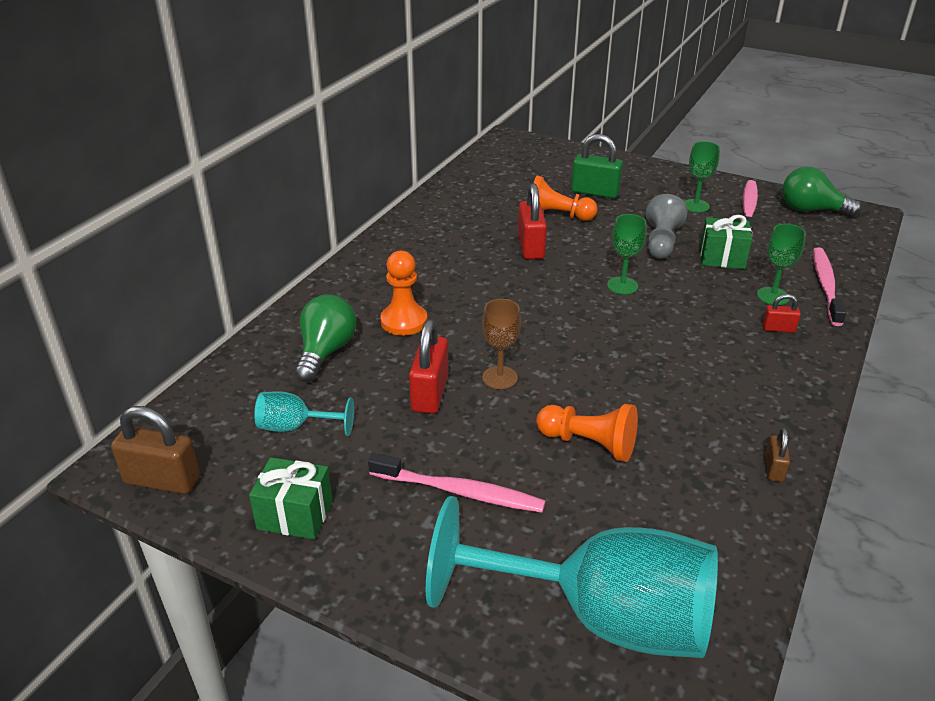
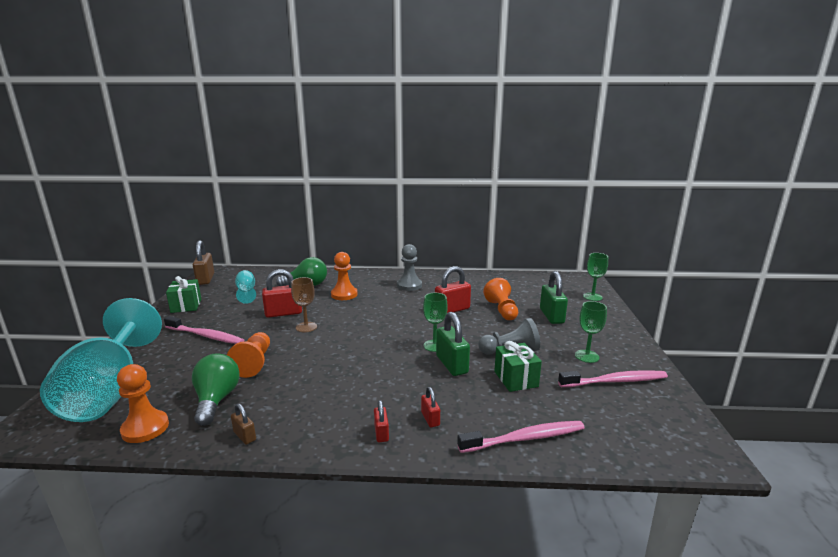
camera: 65 degrees right, 15 degrees down
pink toothbrush [368,453,546,513] -> pink toothbrush turned 60 degrees counterclockwise [164,316,244,344]
green goblet [757,224,806,305] -> green goblet moved to [583,253,608,301]
brown padlock [765,428,790,482] -> brown padlock turned 60 degrees clockwise [231,403,256,445]
green light bulb [782,167,862,217] -> green light bulb moved to [192,353,240,426]
none -> orange pawn [117,364,169,443]
none -> red padlock [374,400,389,442]
none -> grey pawn [397,244,422,291]
none -> green padlock [436,312,470,376]

